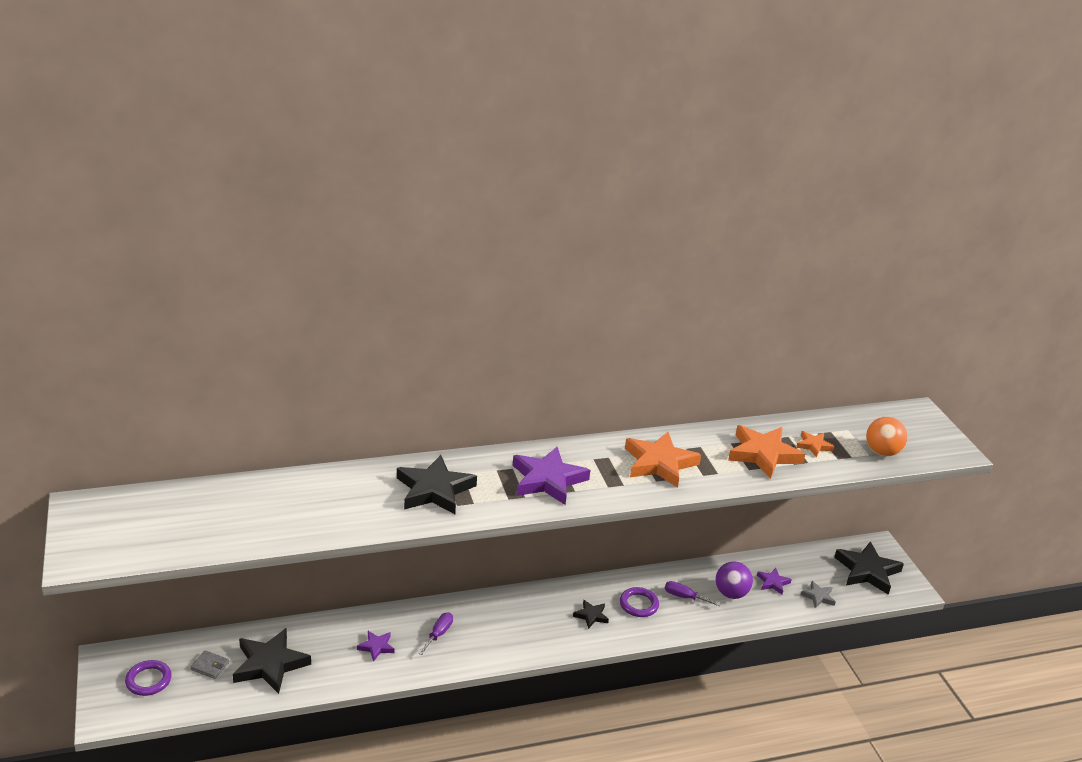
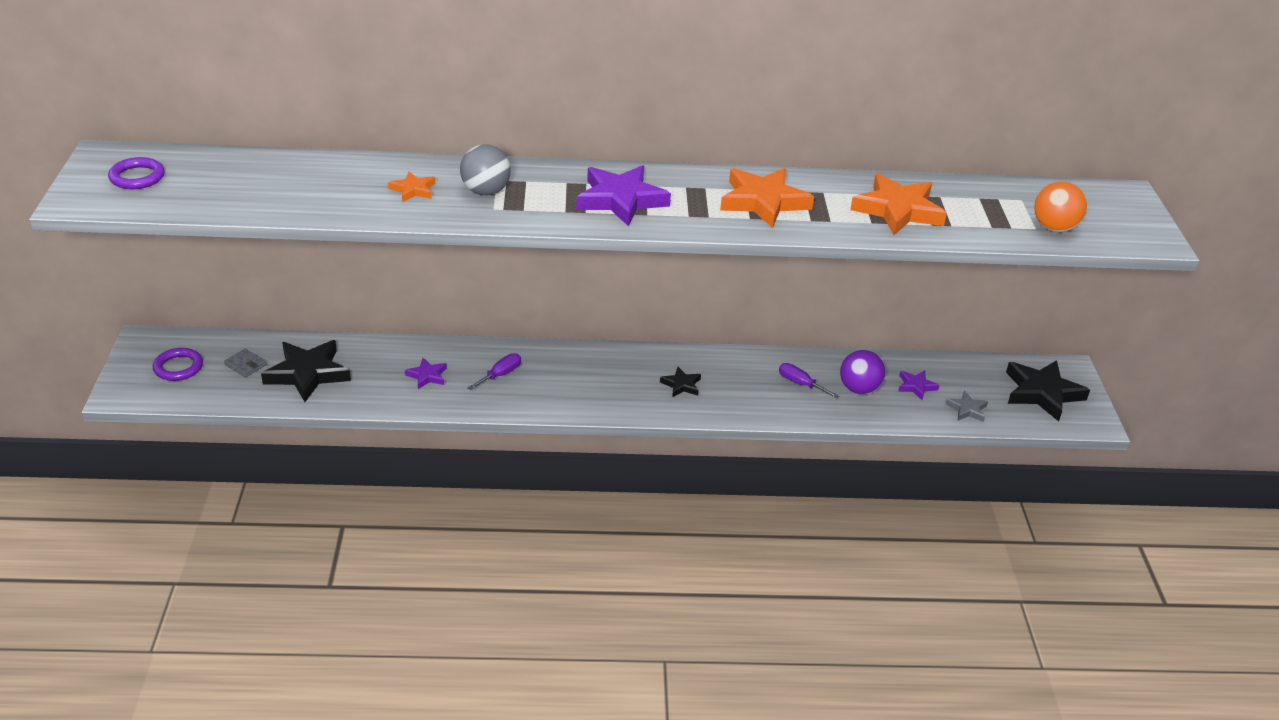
camera: 15 degrees right, 5 degrees up
black star [397,455,477,514] -> grey ball [460,144,511,195]
purple ring [620,587,659,617] -> purple ring moved to [108,157,165,189]
orange star [796,431,834,458] -> orange star moved to [388,172,435,202]

